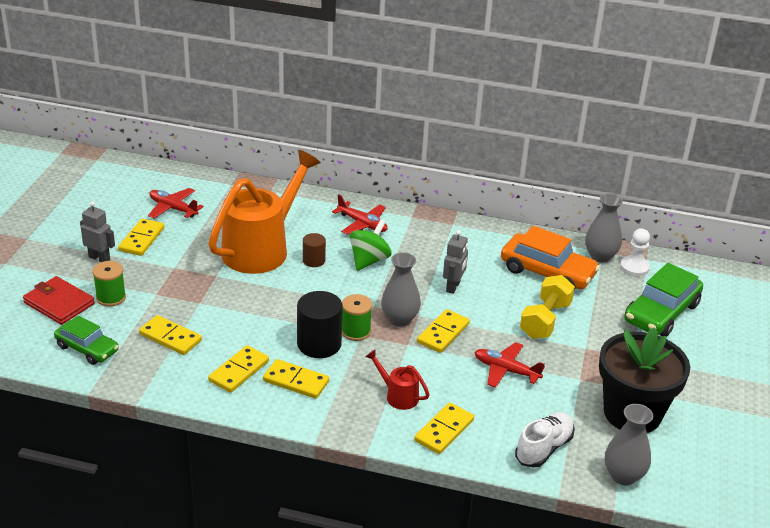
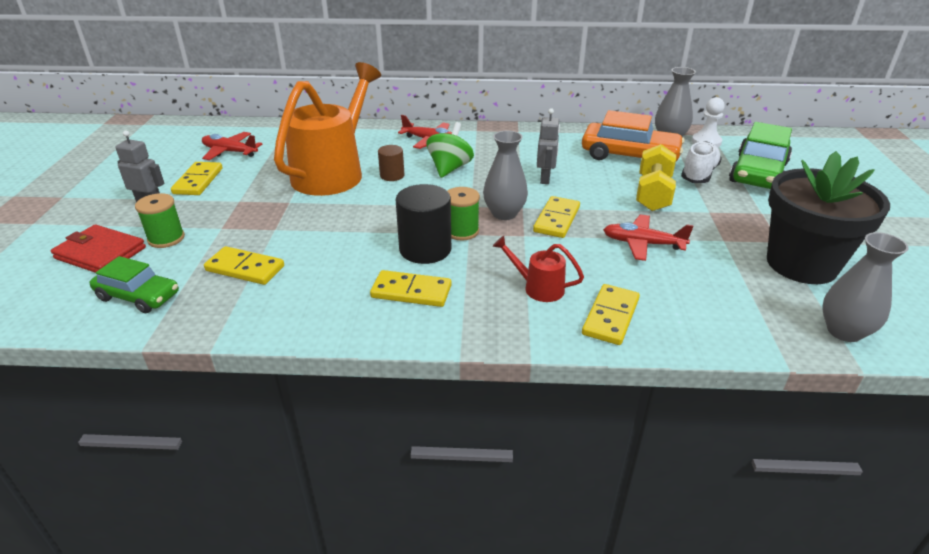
camera: 10 degrees left, 0 degrees up
yellow domino [208,345,269,393] -> none
white shoe [515,412,575,468] -> white shoe moved to [681,141,722,183]

